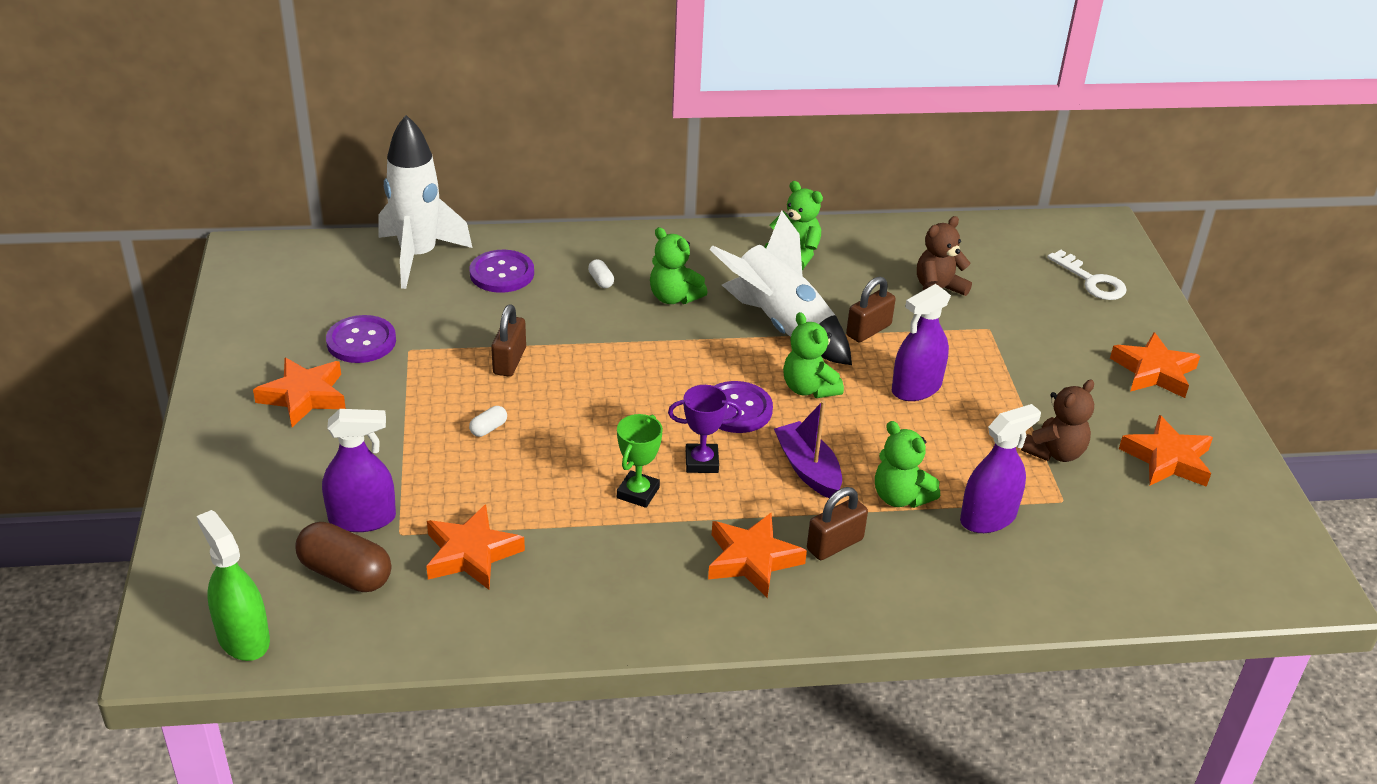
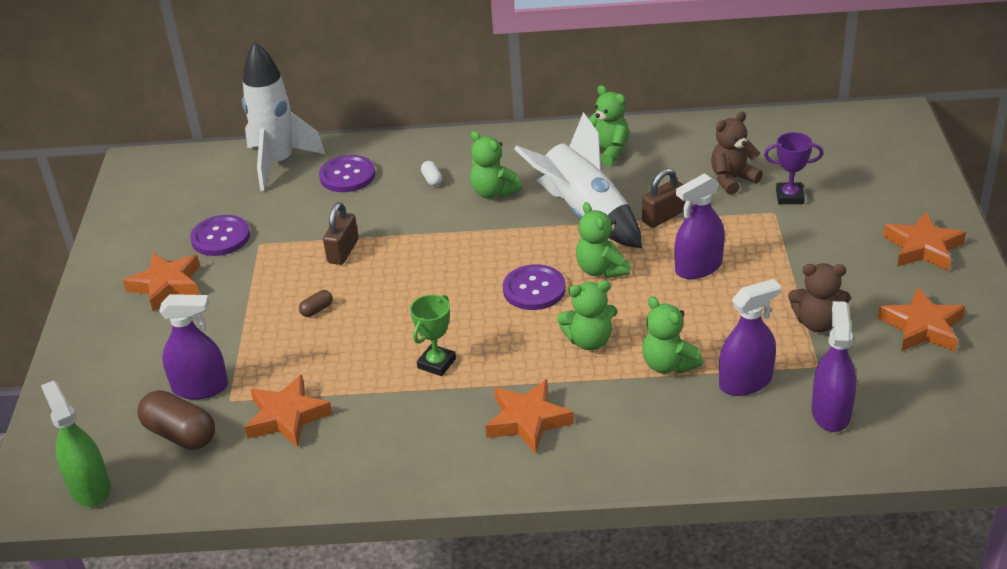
camera: 10 degrees right, 0 degrees up
white capsule [469,406,507,437] -> brown capsule [299,290,333,317]
purple trophy [668,385,742,473] -> purple trophy moved to [764,132,823,204]
purple boat [774,400,842,498] -> green teddy bear [557,280,617,350]
brown padlock [807,487,868,560] -> none
brown teddy bear [1021,380,1094,462] -> brown teddy bear turned 45 degrees clockwise [788,263,850,332]
white key [1047,250,1127,300] -> none
none -> purple spray bottle [812,301,856,432]

